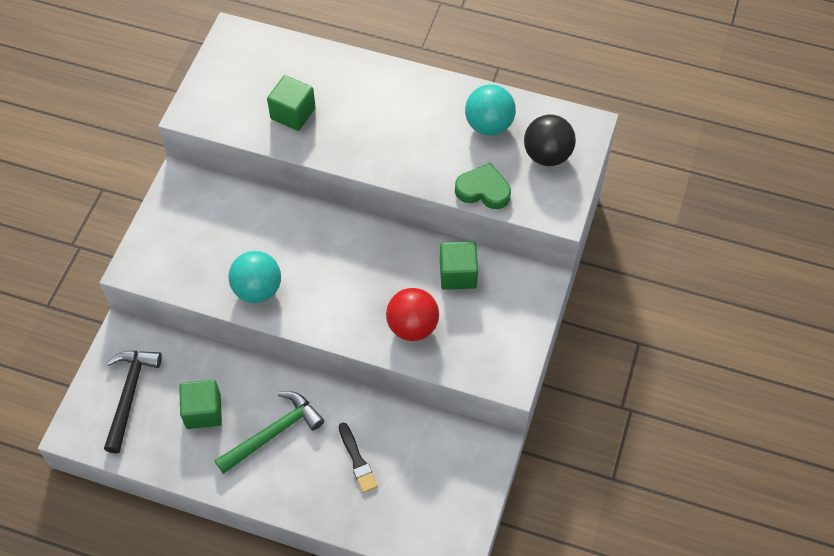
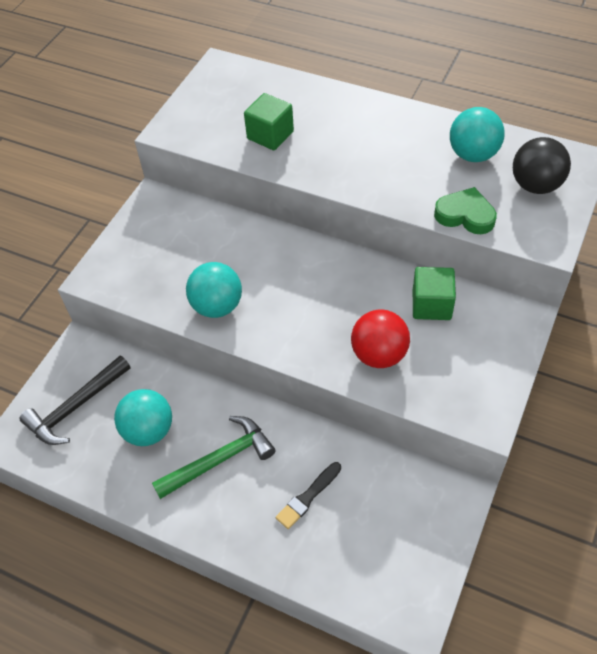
camera: 10 degrees right, 5 degrees down
black hammer [104,351,162,453] -> black hammer turned 150 degrees counterclockwise [19,356,131,445]
green cube [179,380,222,429] -> turquoise ball [114,389,172,446]
black brush [339,423,378,493] -> black brush turned 60 degrees clockwise [276,462,341,529]

